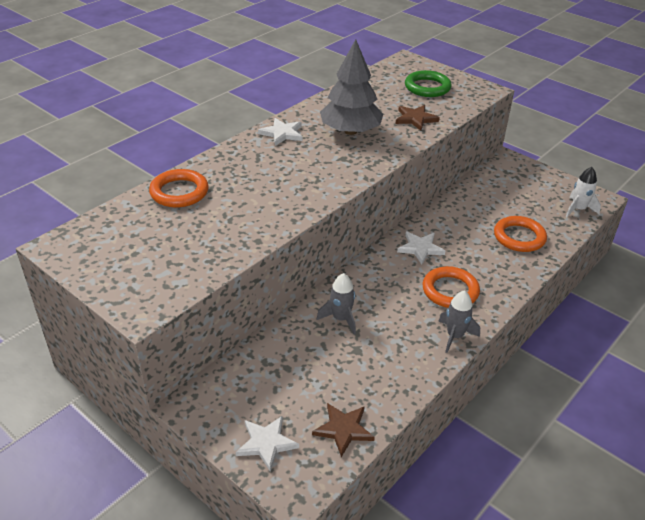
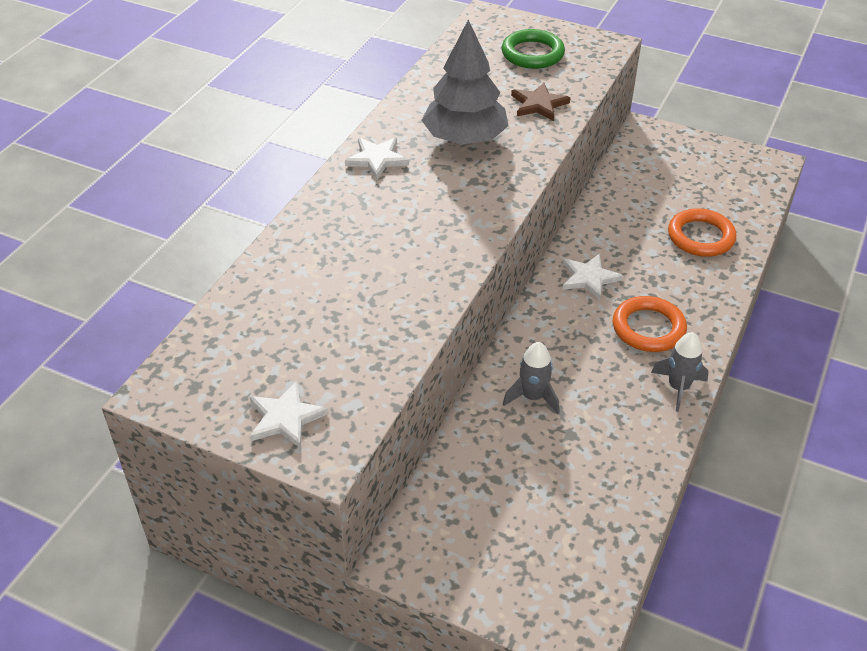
camera: 15 degrees left, 5 degrees up
orange ring [149,169,209,208] -> none
white star [236,416,299,472] -> white star moved to [250,381,329,449]
brown star [312,403,375,457] -> none
white rocket [566,167,601,217] -> none

